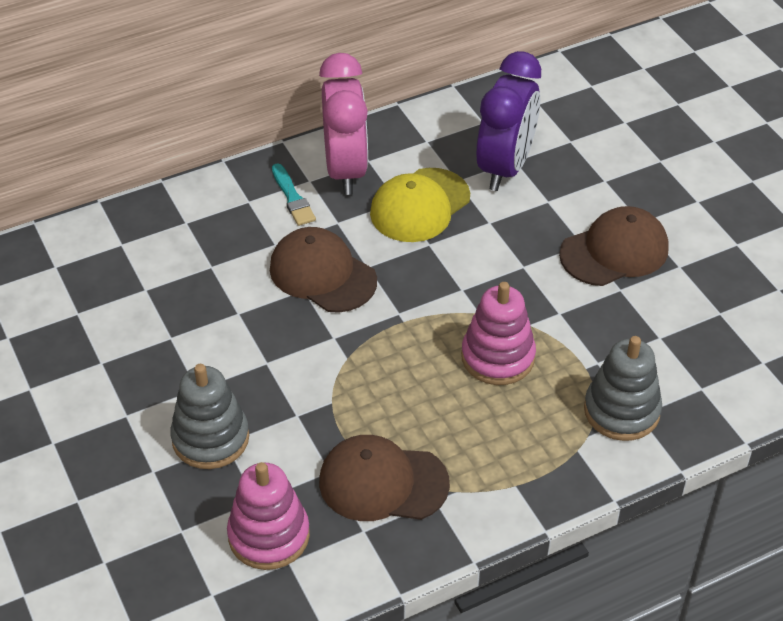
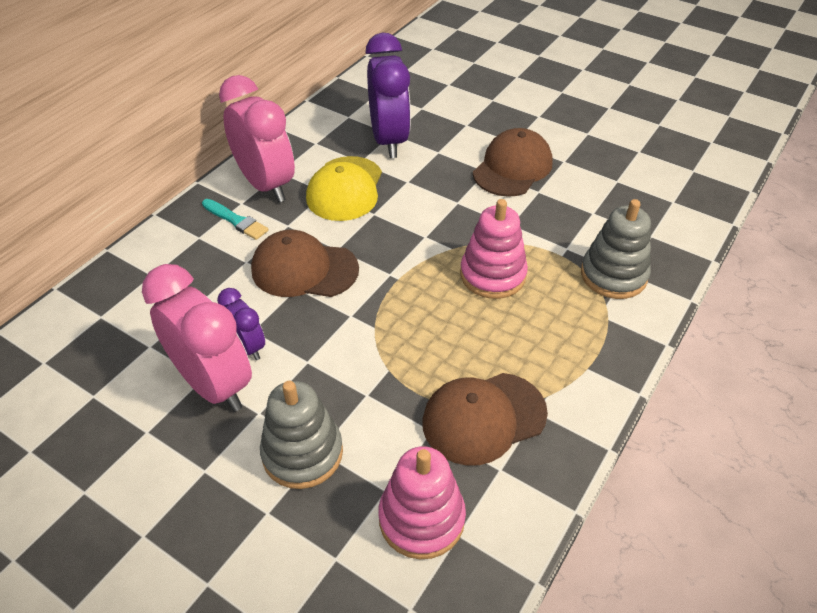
camera: 30 degrees left, 0 degrees up
none -> pink clock [142,264,252,412]
none -> purple clock [217,288,265,360]

